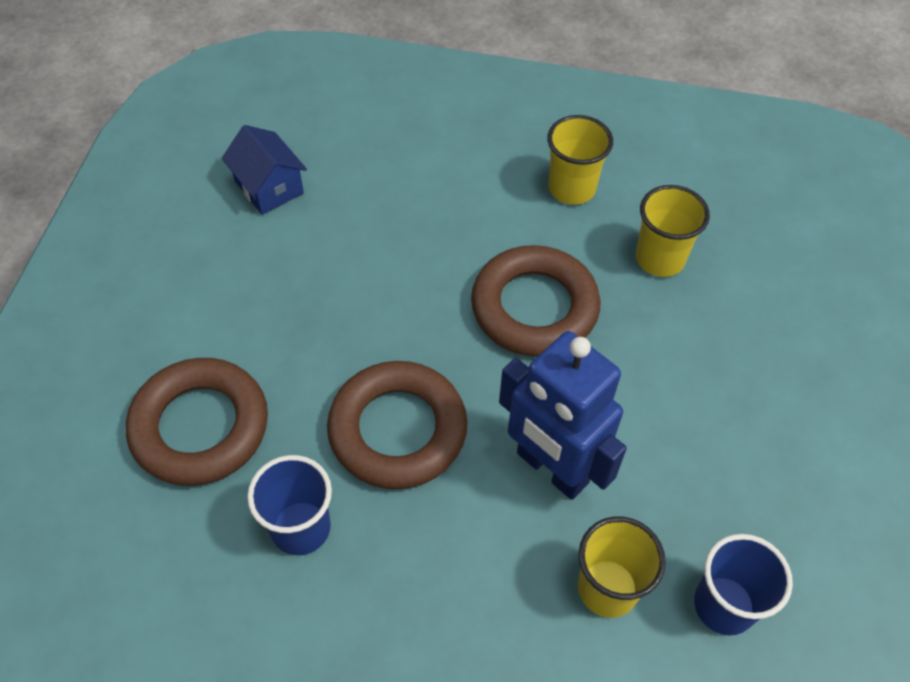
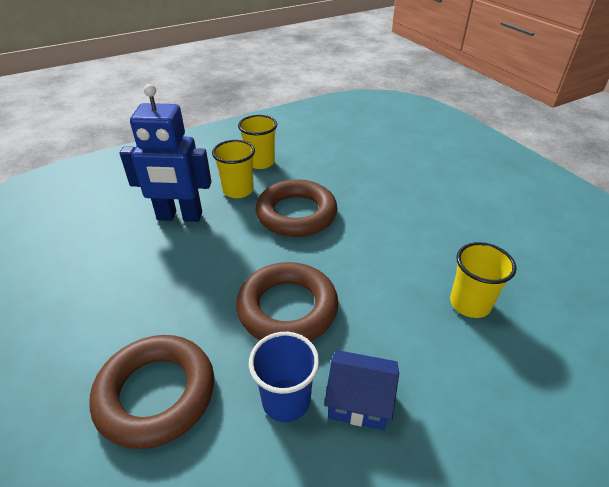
camera: 40 degrees left, 15 degrees down
blue house [221,125,307,215] -> blue house moved to [324,350,399,430]
blue robot [499,331,627,500] -> blue robot moved to [120,84,211,222]
yellow cup [636,185,710,277] -> yellow cup moved to [212,140,255,198]
blue cup [694,534,793,635] -> none

